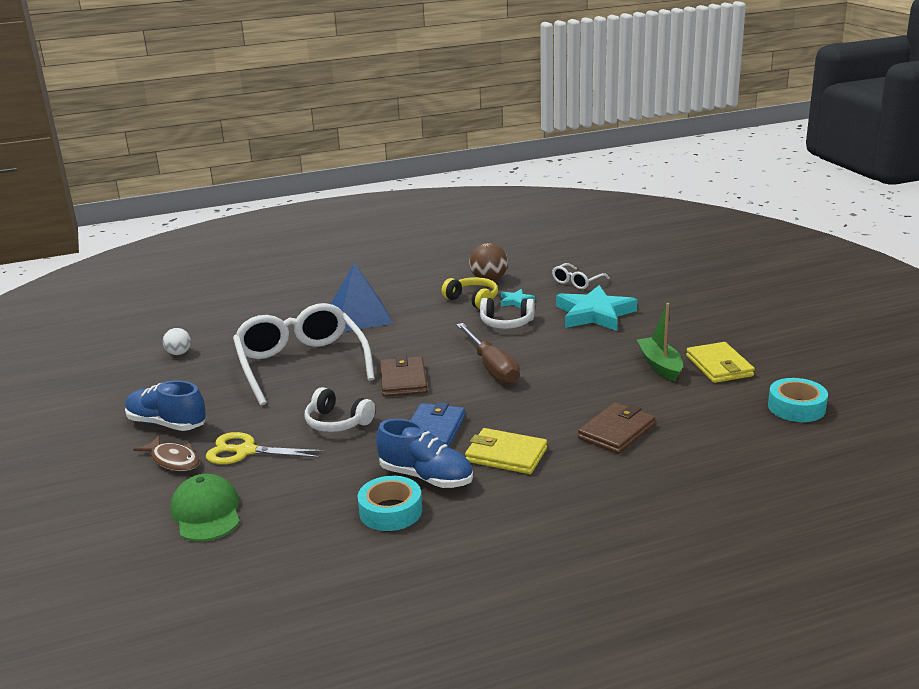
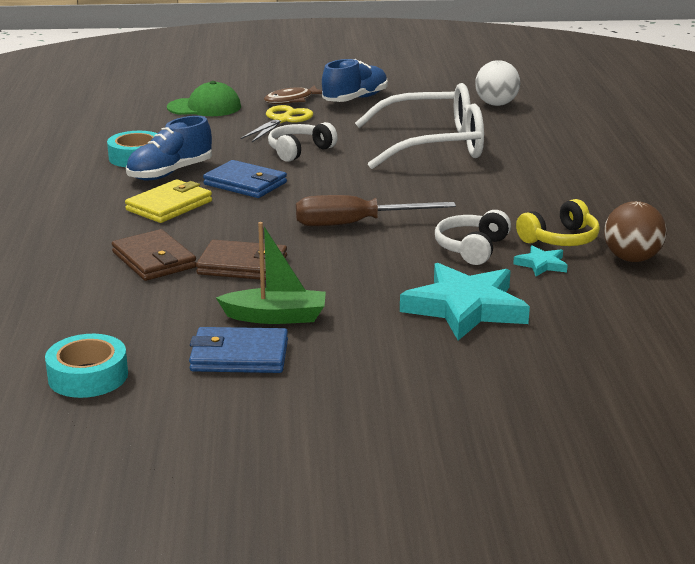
camera: 105 degrees right, 0 degrees up
white ball [163,328,191,355] -> white ball [475,60,520,106], size x1.60
blue pyramid [331,263,393,332] -> none
brown wallet [380,355,428,397] -> brown wallet moved to [196,240,287,280]
white glasses [552,263,610,289] -> none
yellow wallet [686,342,755,383] -> blue wallet [189,327,288,373]

